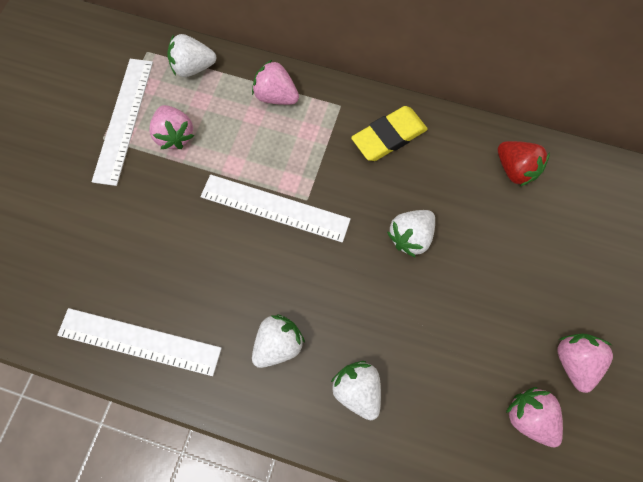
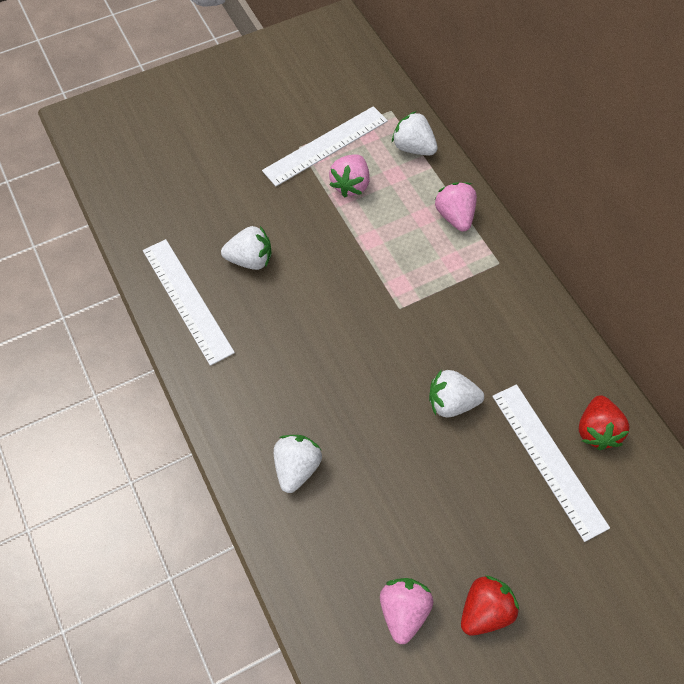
camera: 45 degrees right, 10 degrees down
white ruler [200,174,351,243] -> white ruler moved to [492,384,610,542]
white strawberry [252,315,305,368] -> white strawberry moved to [221,226,271,270]
yellow eraser [351,106,428,161] -> none
pink strawberry [557,333,613,393] -> red strawberry [461,576,519,636]

